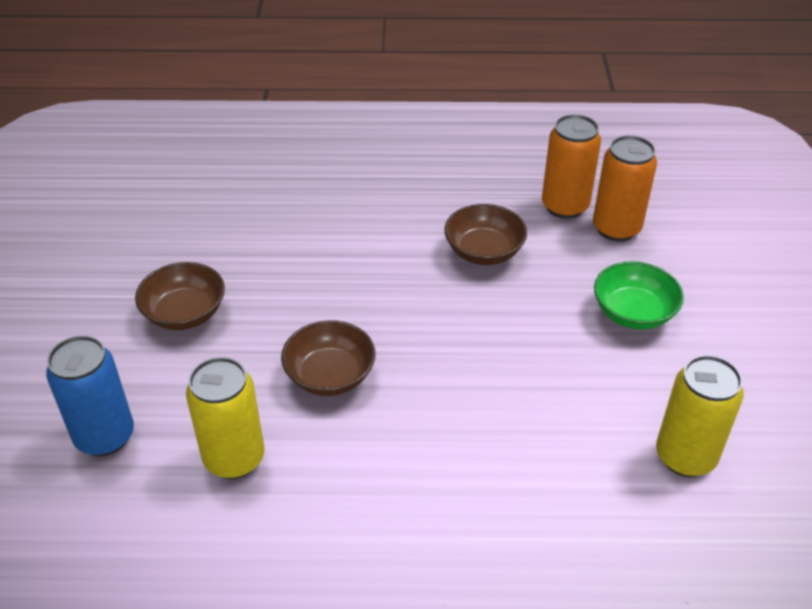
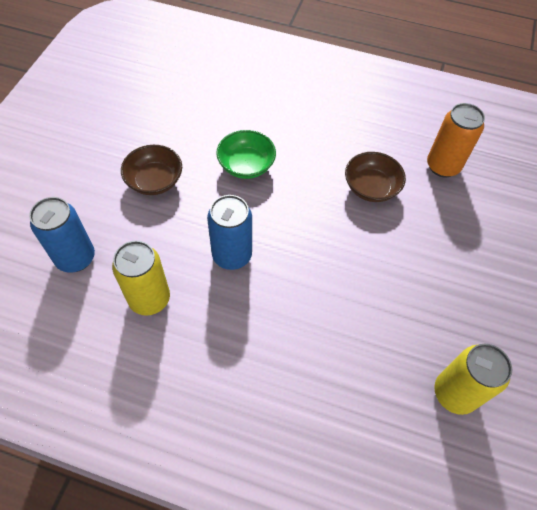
camera: 15 degrees right, 15 degrees up
brown bowl [281,321,376,396] -> blue can [207,195,252,270]
orange can [593,135,657,242] -> none
green bowl [594,261,684,330] -> green bowl moved to [216,130,276,179]

